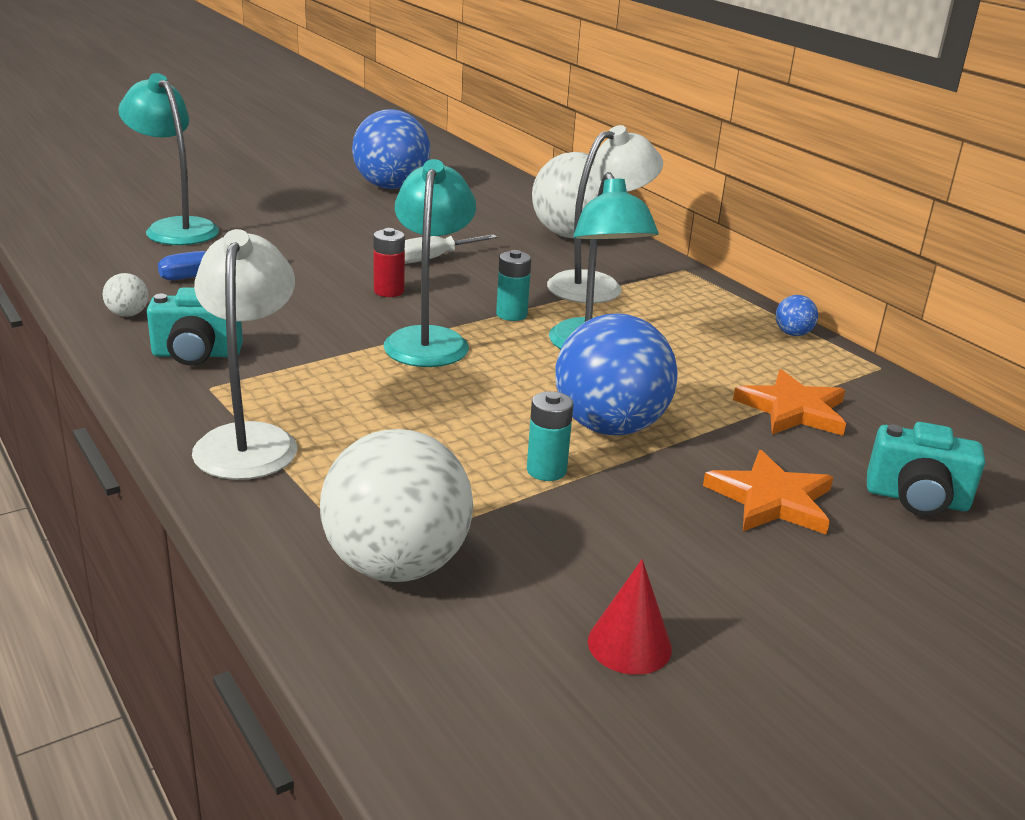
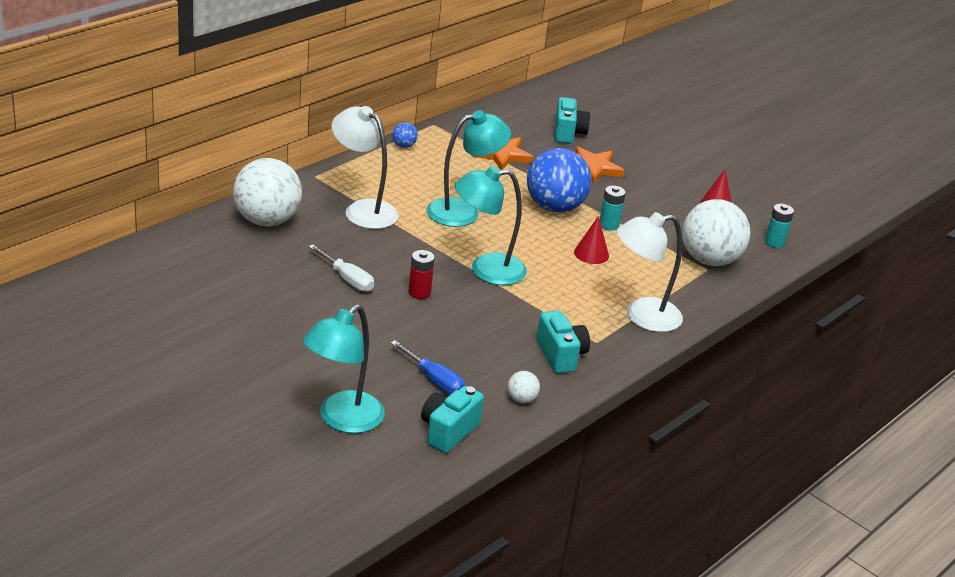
camera: 105 degrees left, 5 degrees up
blue ball [352,109,431,189] -> none
turquoise battery [496,250,531,321] -> turquoise battery moved to [765,204,794,248]
none -> turquoise camera [421,386,484,453]
none -> red cone [574,216,609,264]

